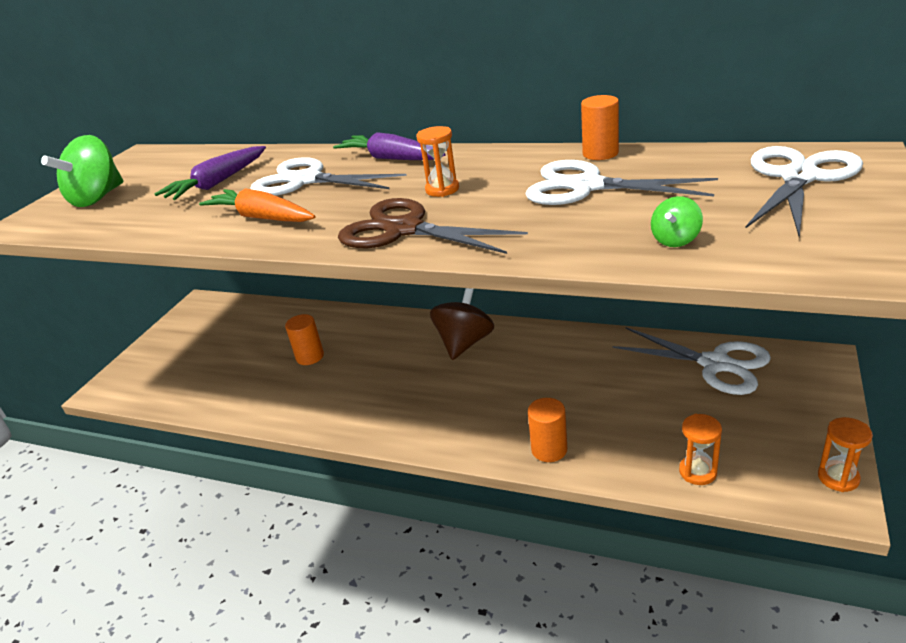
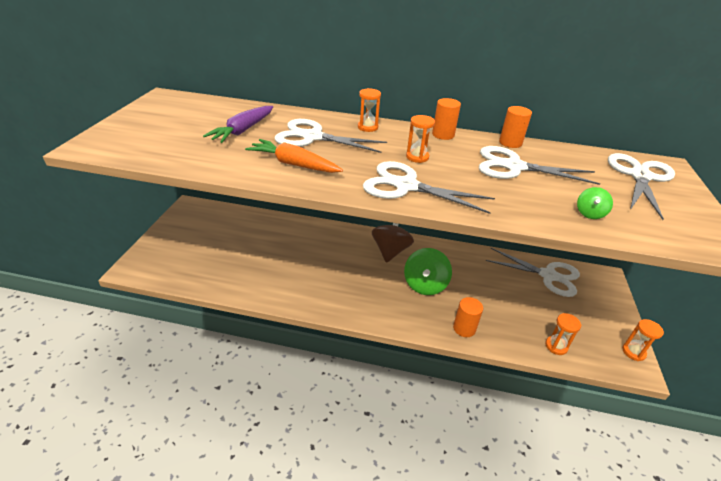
camera: 15 degrees left, 5 degrees up
green spinning top [41,135,123,207] -> green spinning top moved to [404,248,452,295]
orange cylinder [285,314,324,365] -> orange cylinder moved to [432,98,461,140]
purple carrot [333,132,446,160] -> orange hourglass [358,88,381,132]
brown scissors [338,198,528,254] -> white scissors [363,161,495,214]

